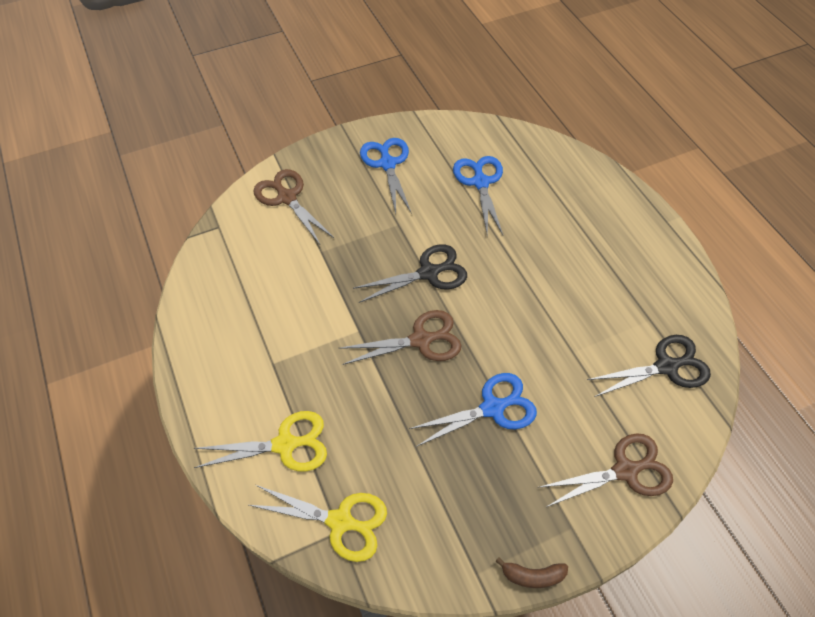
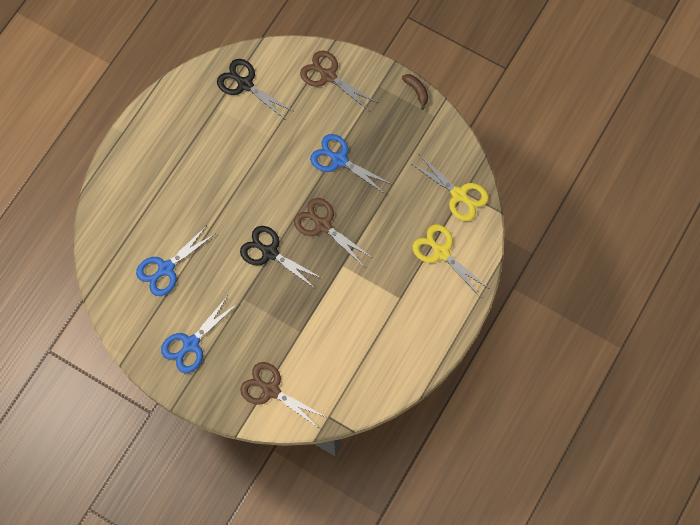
camera: 125 degrees left, 15 degrees up
yellow scissors [249,485,387,562] -> yellow scissors turned 150 degrees clockwise [410,154,489,221]
brown scissors [253,169,334,244] -> brown scissors turned 105 degrees clockwise [240,362,326,429]

